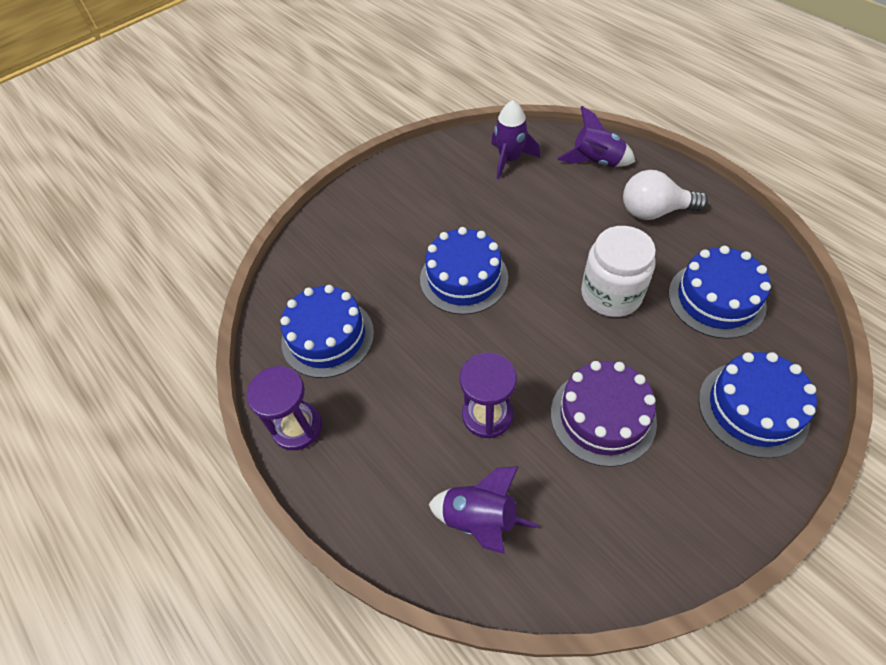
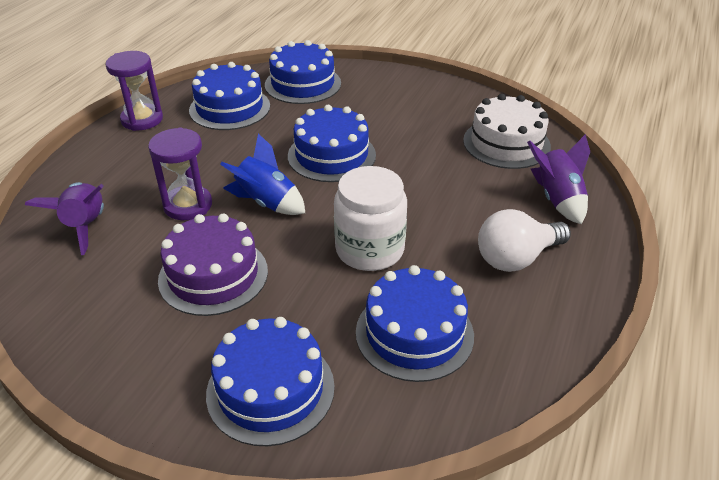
camera: 60 degrees right, 15 degrees down
purple rocket [491,100,540,179] -> white cake [463,94,551,169]
white light bulb [623,170,708,220] -> white light bulb turned 90 degrees counterclockwise [478,209,571,272]
none -> blue rocket [220,133,305,215]
none -> blue cake [265,40,341,104]

